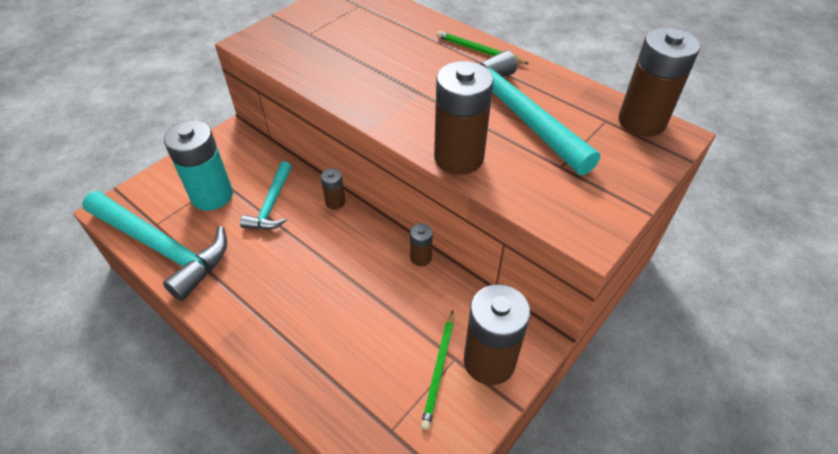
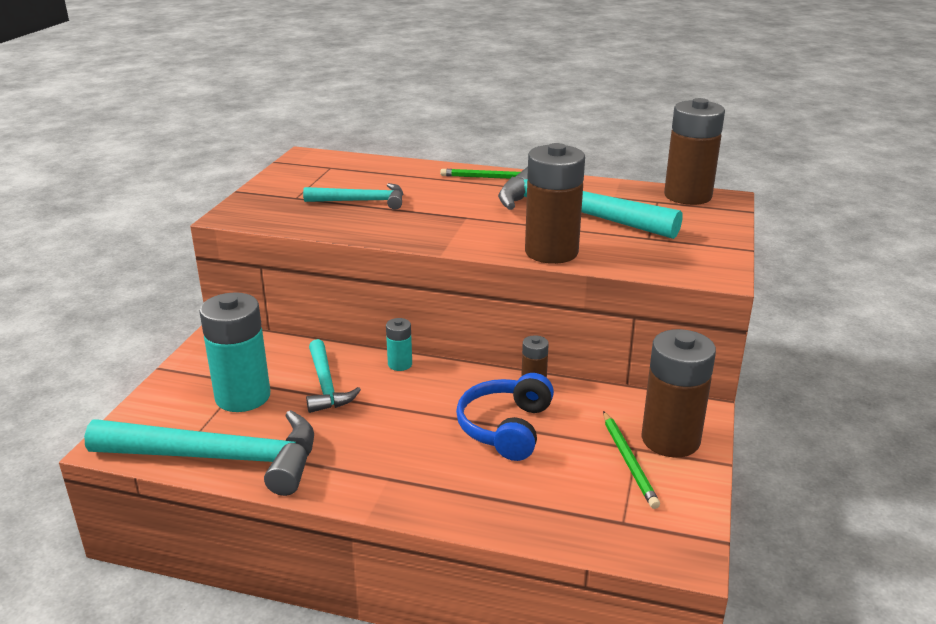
camera: 25 degrees left, 20 degrees down
brown battery [321,168,345,210] -> turquoise battery [386,318,412,371]
none -> turquoise hammer [303,183,403,210]
none -> blue headphones [456,373,554,461]

